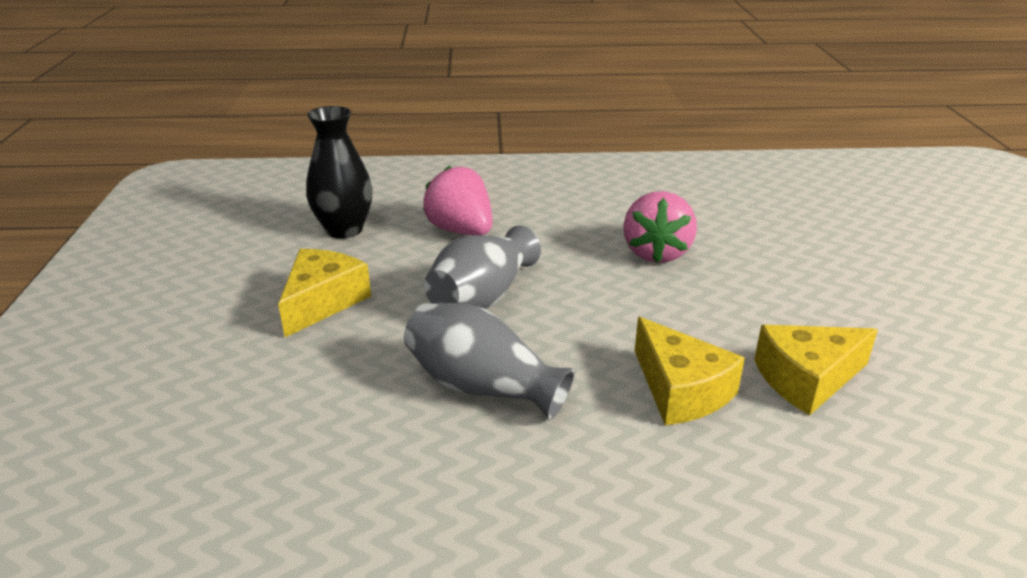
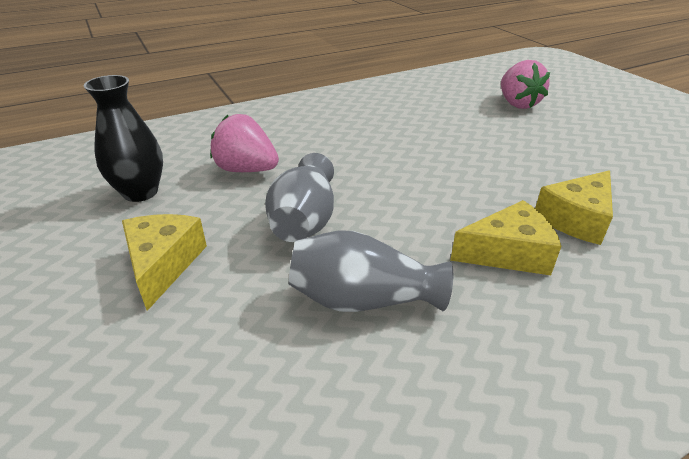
camera: 25 degrees left, 5 degrees up
pink strawberry [623,191,697,263] -> pink strawberry moved to [501,60,550,109]
yellow cheese [635,317,745,425] -> yellow cheese turned 45 degrees counterclockwise [450,200,561,275]

